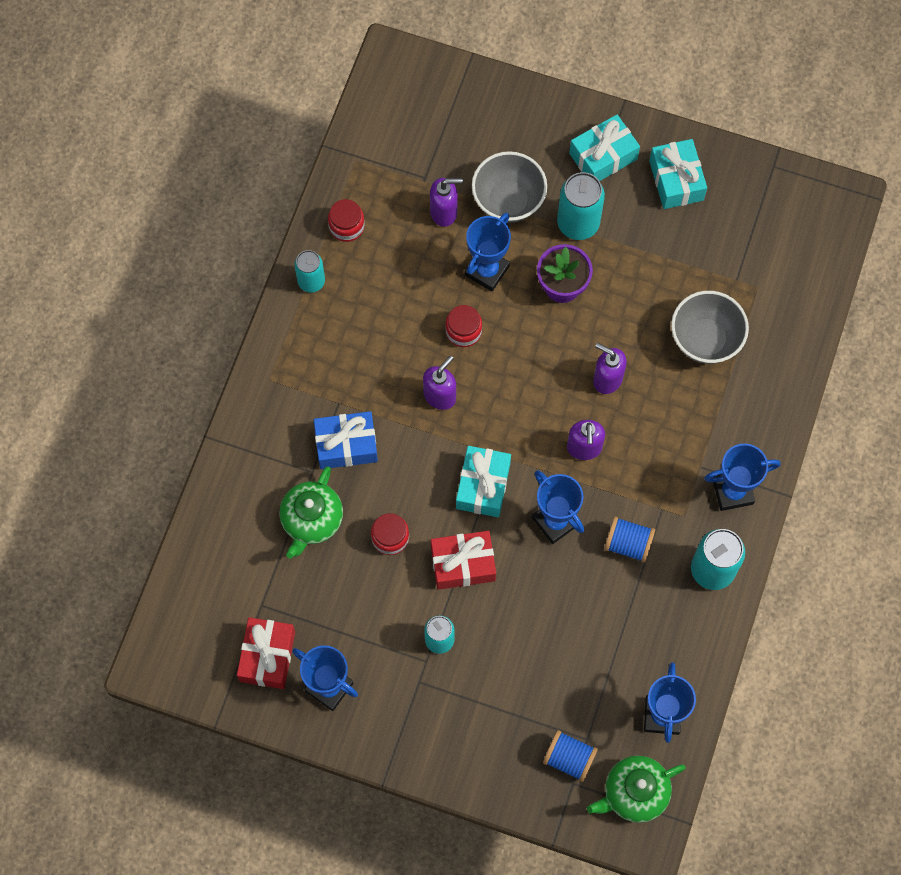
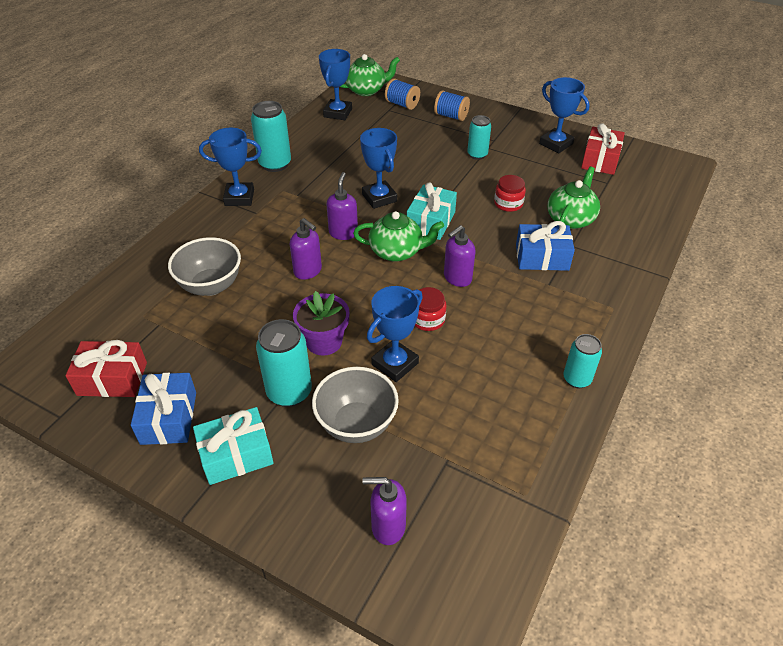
camera: 170 degrees left, 25 degrees down
red jar [328,199,365,242] -> none
purple soap dispenser [430,178,463,227] -> purple soap dispenser moved to [362,477,407,545]
red gift [431,531,496,590] -> red gift moved to [65,340,147,397]
blue spool [604,517,655,562] -> blue spool moved to [434,90,470,121]
turquoise gift [649,139,707,209] -> blue gift [131,373,196,445]
none -> green teapot [353,211,444,262]

